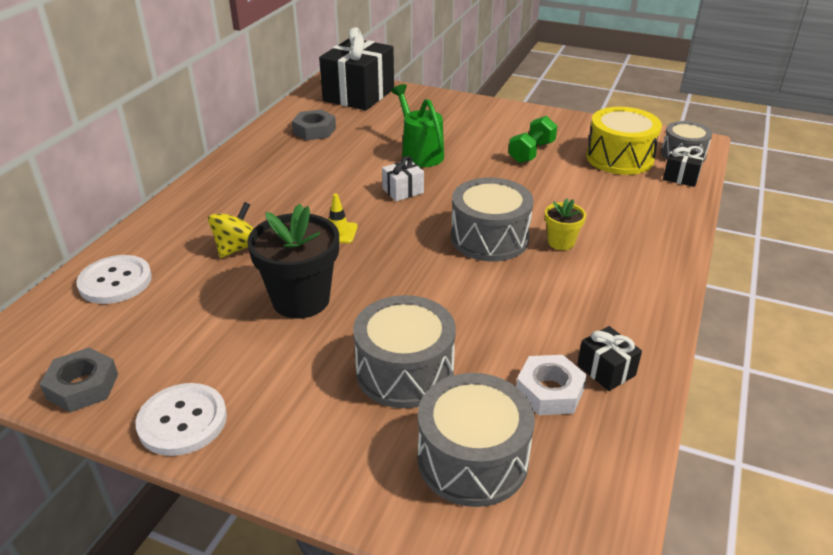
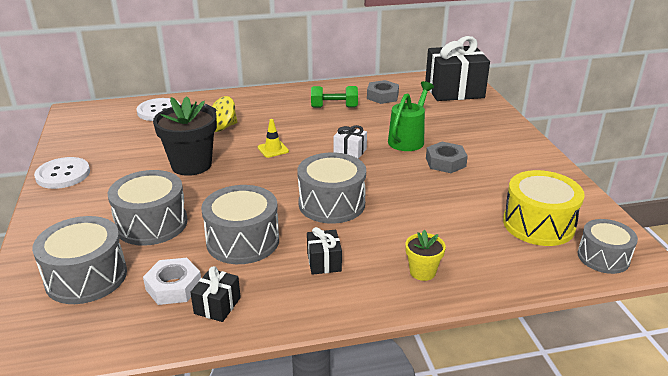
camera: 55 degrees right, 5 degrees down
grey nut [40,347,118,413] -> grey nut moved to [426,142,468,173]
yellow spinning top [208,202,254,258] -> yellow spinning top turned 150 degrees clockwise [204,96,237,132]
green dumbbell [508,116,557,163] -> green dumbbell moved to [311,86,358,108]
yellow flower pot [545,198,586,250] -> yellow flower pot moved to [406,230,446,281]
black gift [663,146,705,187] -> black gift moved to [307,227,342,275]
none -> grey drum [201,185,279,264]

